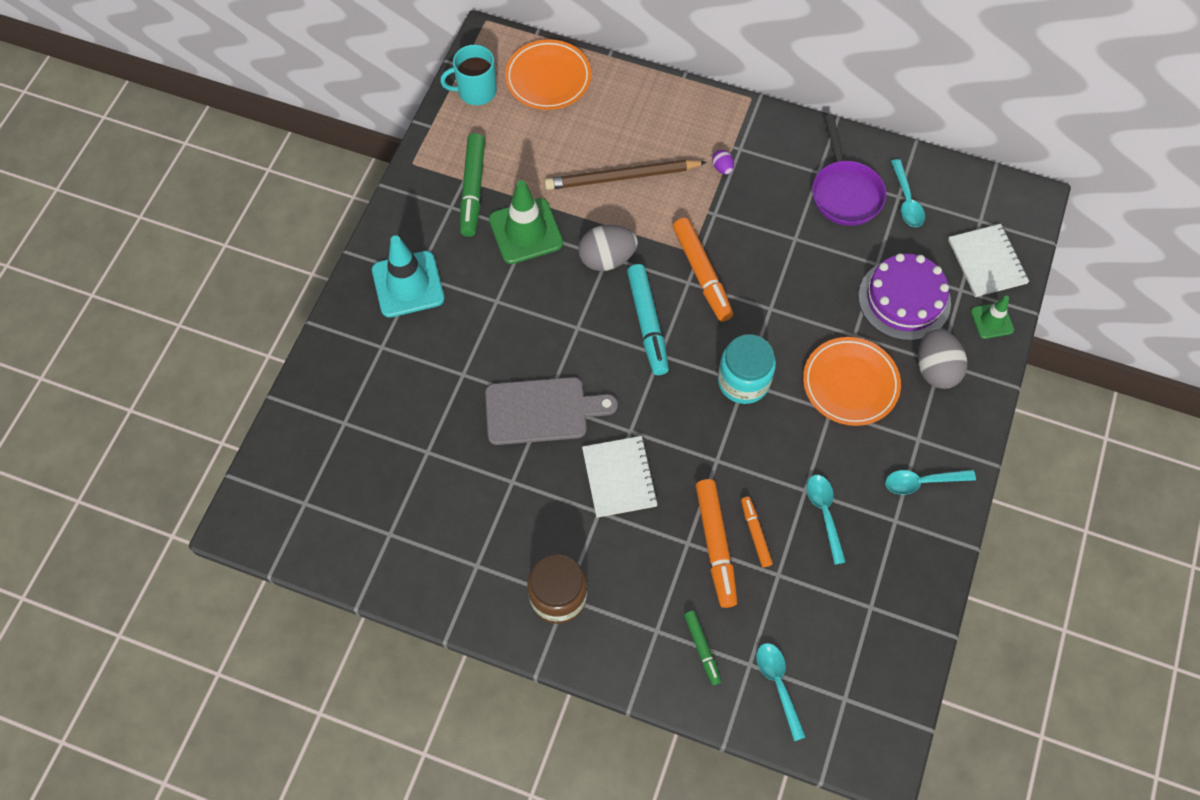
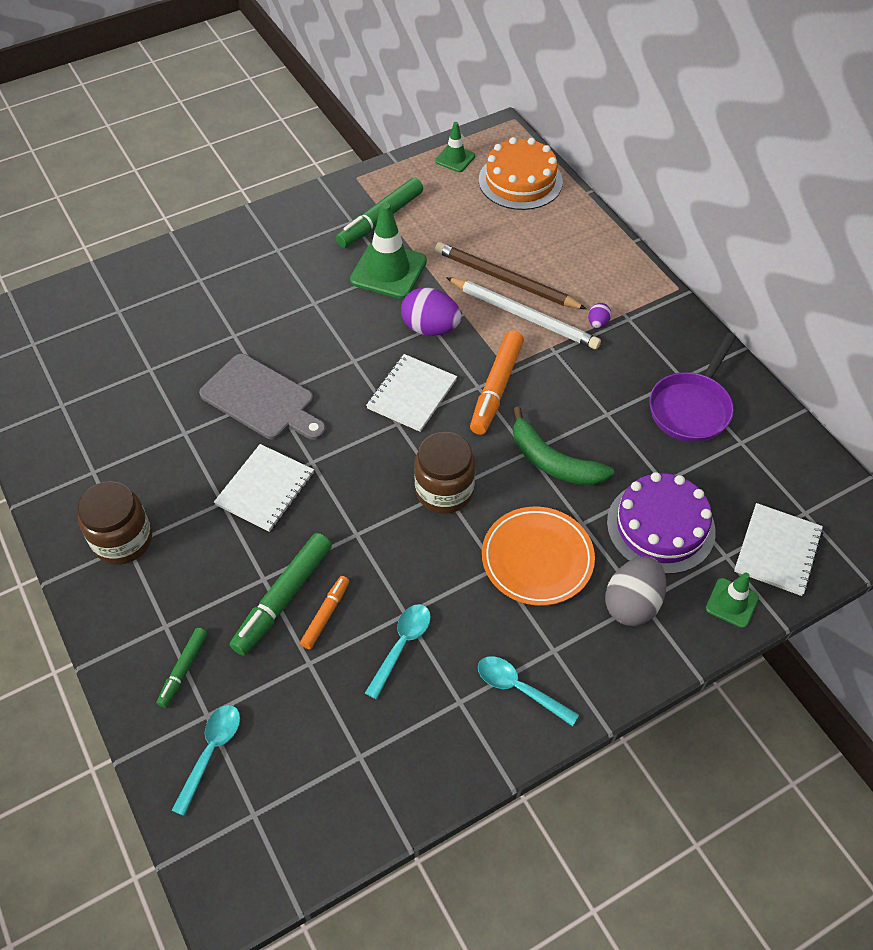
camera: 40 degrees right, 10 degrees down
turquoise traffic cone [372,235,445,317] -> none
turquoise mug [440,45,497,105] -> green traffic cone [435,122,475,172]
orange plate [505,39,591,110] -> orange cake [479,137,563,210]
grey egg [578,225,638,271] -> purple egg [401,288,461,336]
turquoise marker [627,264,669,375] -> white notebook [366,354,457,432]
orange marker [696,479,737,608] -> green marker [230,533,332,656]
turquoise jar [718,334,776,404] -> brown jar [414,432,475,514]
turquoise spoon [891,159,925,227] -> none
none -> white pencil [446,277,601,349]
none -> green banana [513,407,614,486]

